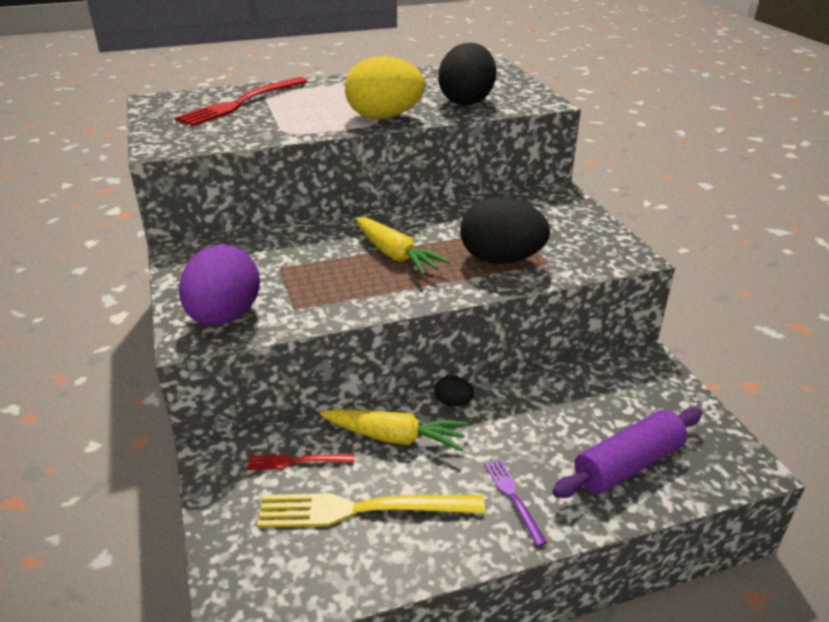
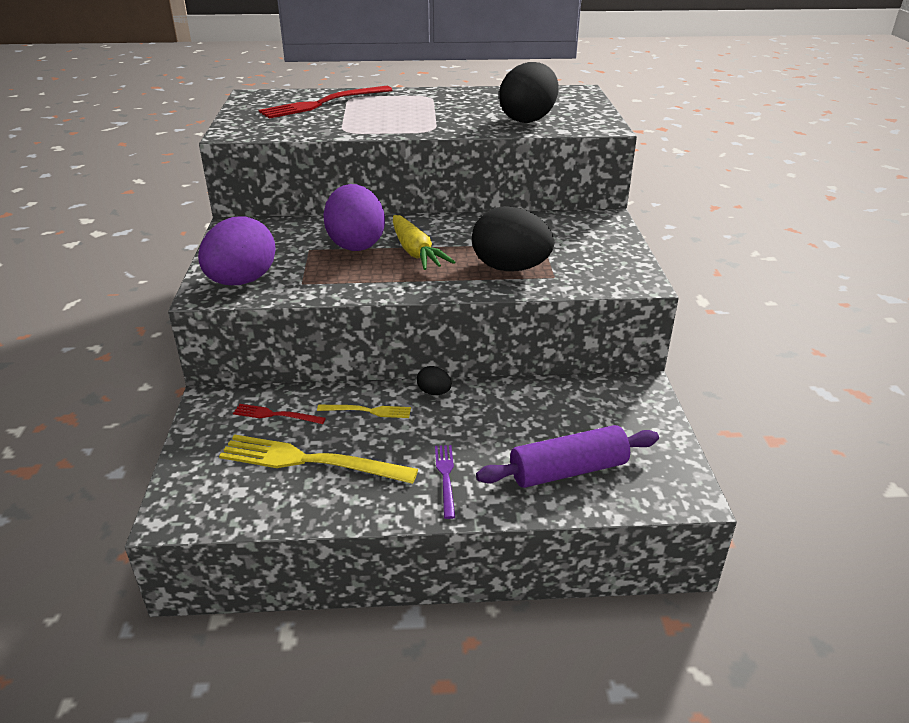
camera: 15 degrees right, 0 degrees up
yellow carrot [320,409,468,451] -> yellow fork [317,405,411,418]
yellow egg [345,56,425,119] -> none
none -> purple egg [323,184,385,251]

